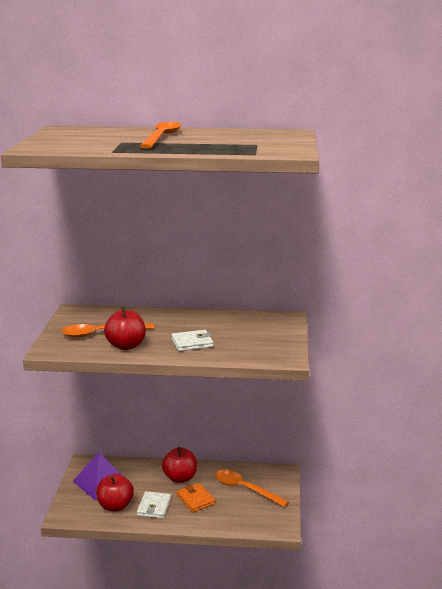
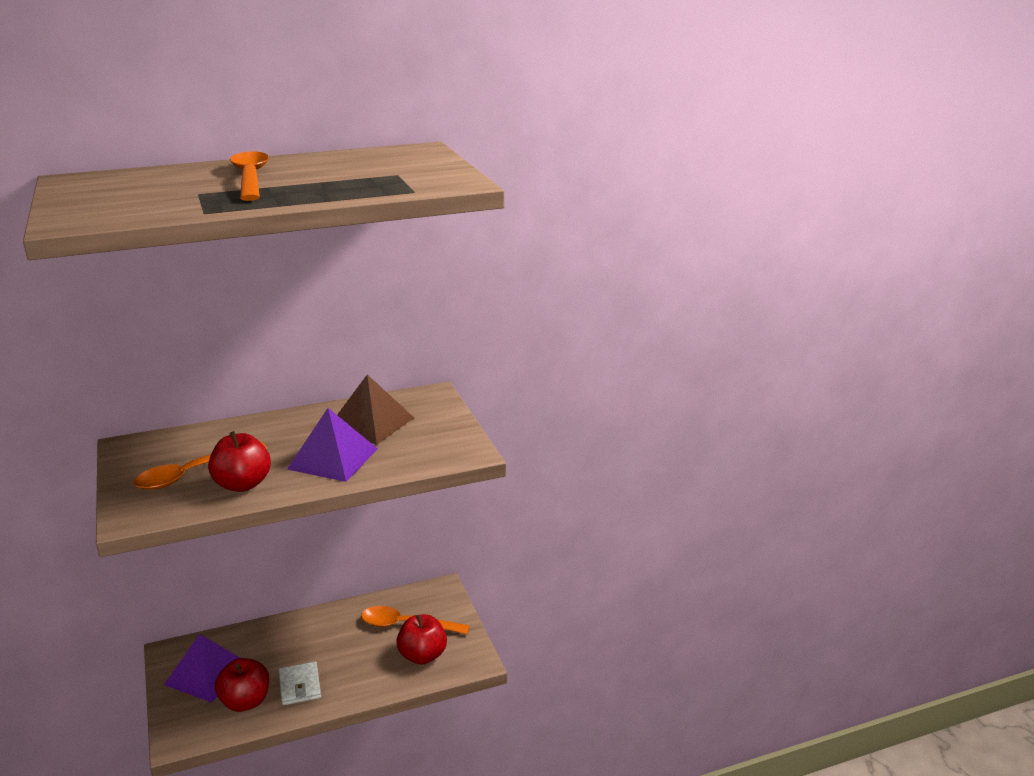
camera: 25 degrees left, 5 degrees up
red apple [162,447,197,483] -> red apple moved to [396,615,447,665]
white wallet [171,330,213,351] -> purple pyramid [287,408,378,482]
orange wallet [177,483,216,513] -> none
none -> brown pyramid [337,375,414,445]

